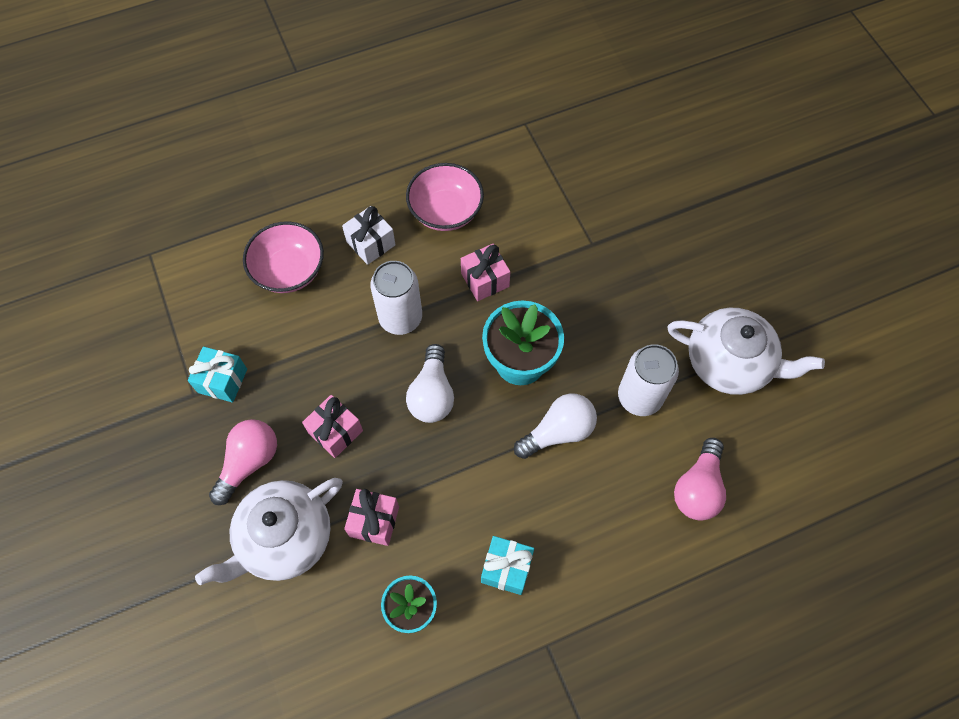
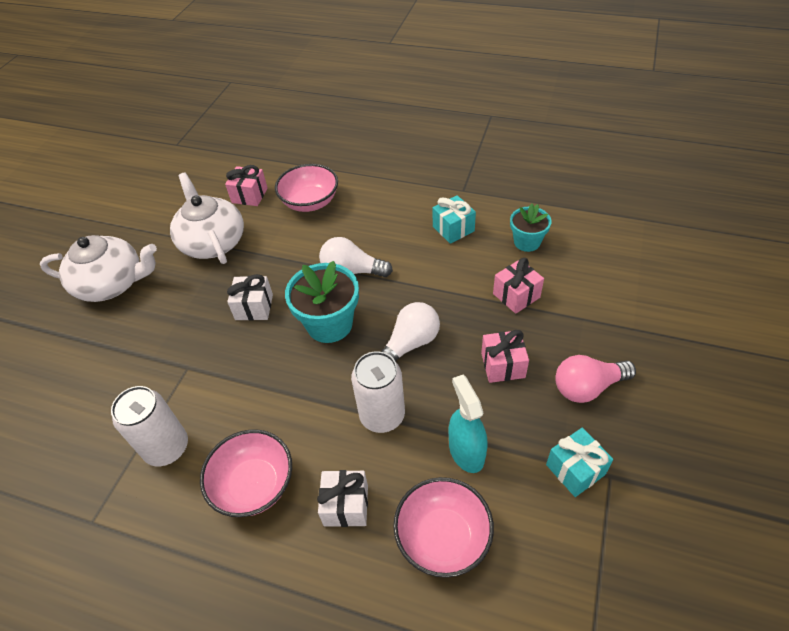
camera: 135 degrees left, 15 degrees down
white teapot [195,478,342,585] -> white teapot moved to [40,235,157,302]
pink gift [461,244,510,301] -> pink gift moved to [225,165,268,206]
white can [618,344,679,416] -> white can moved to [111,386,188,466]
pink light bulb [674,438,726,521] -> pink bowl [275,164,338,212]
none -> white gift [227,274,273,320]
none -> turquoise spray bottle [449,375,488,473]

